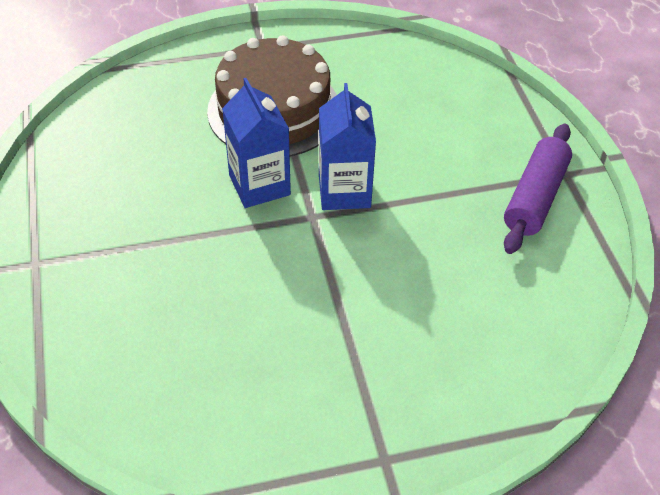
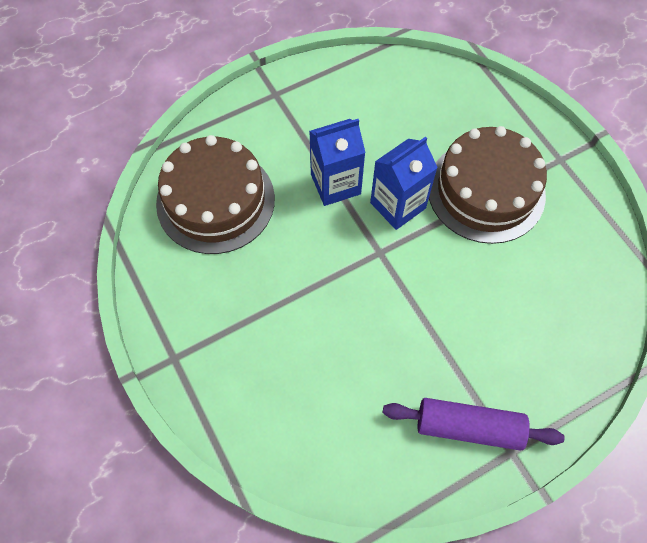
camera: 75 degrees right, 15 degrees up
blue carton [319,83,376,210] -> blue carton moved to [309,119,366,206]
none -> brown cake [156,135,275,254]

